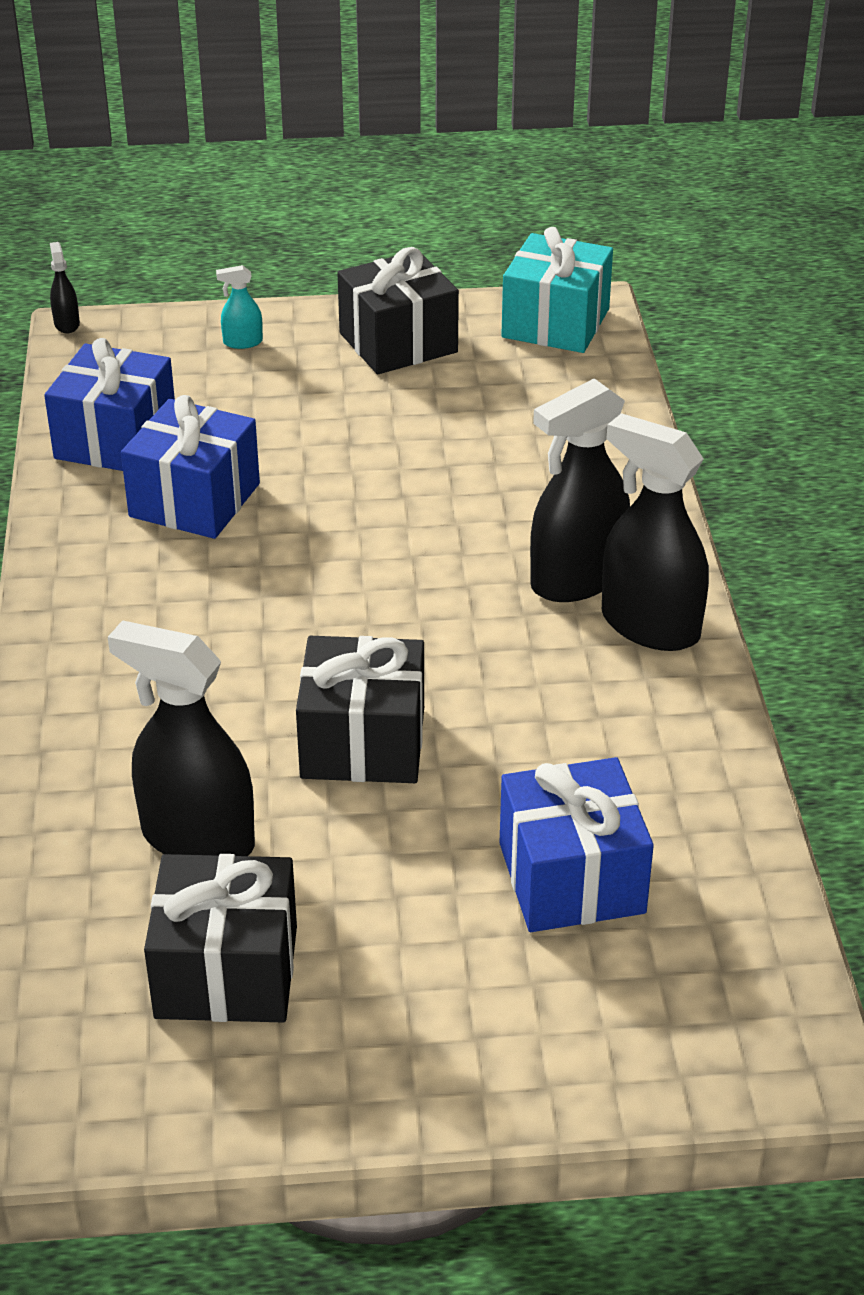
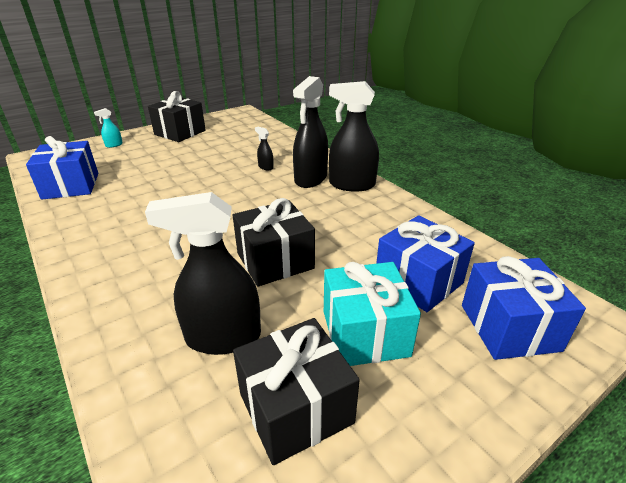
camera: 30 degrees left, 5 degrees down
black spray bottle [50,242,80,333] -> black spray bottle moved to [255,127,274,170]
blue gift [121,395,260,539] -> blue gift moved to [462,256,586,360]
turquoise gift [501,227,613,353] -> turquoise gift moved to [324,262,421,366]

